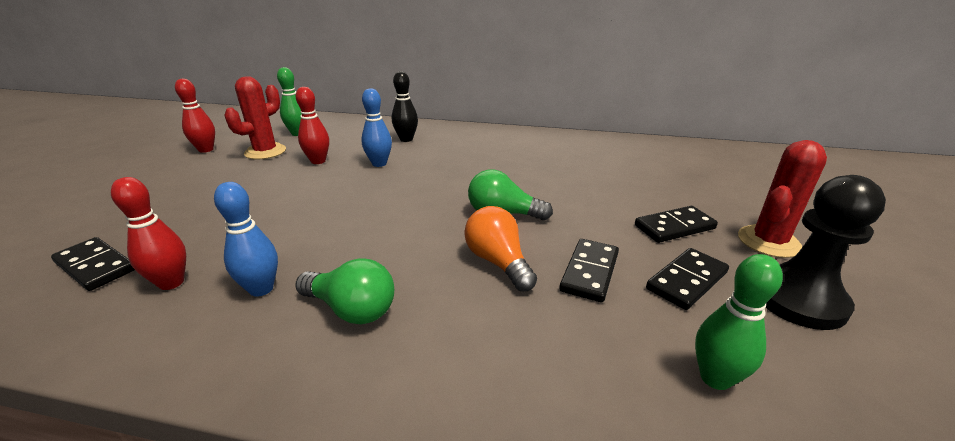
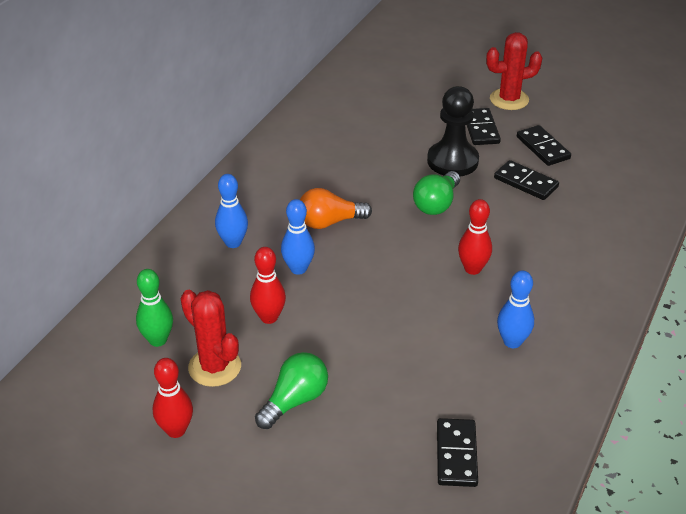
camera: 75 degrees left, 10 degrees up
black domino [51,237,135,291] -> black domino turned 45 degrees counterclockwise [437,418,478,487]
red bowling pin [111,177,186,290] -> red bowling pin moved to [458,199,492,275]
green light bulb [295,258,394,324] -> green light bulb moved to [255,352,328,429]
black bowling pin [392,71,418,142] -> blue bowling pin [215,174,248,248]
orange light bulb [465,206,537,292] -> orange light bulb moved to [300,188,372,229]
green bowling pin [695,254,783,390] -> none
red cactus [738,140,827,258] -> red cactus turned 75 degrees counterclockwise [486,32,542,110]
black pawn [766,175,886,330] -> black pawn moved to [427,86,479,177]

